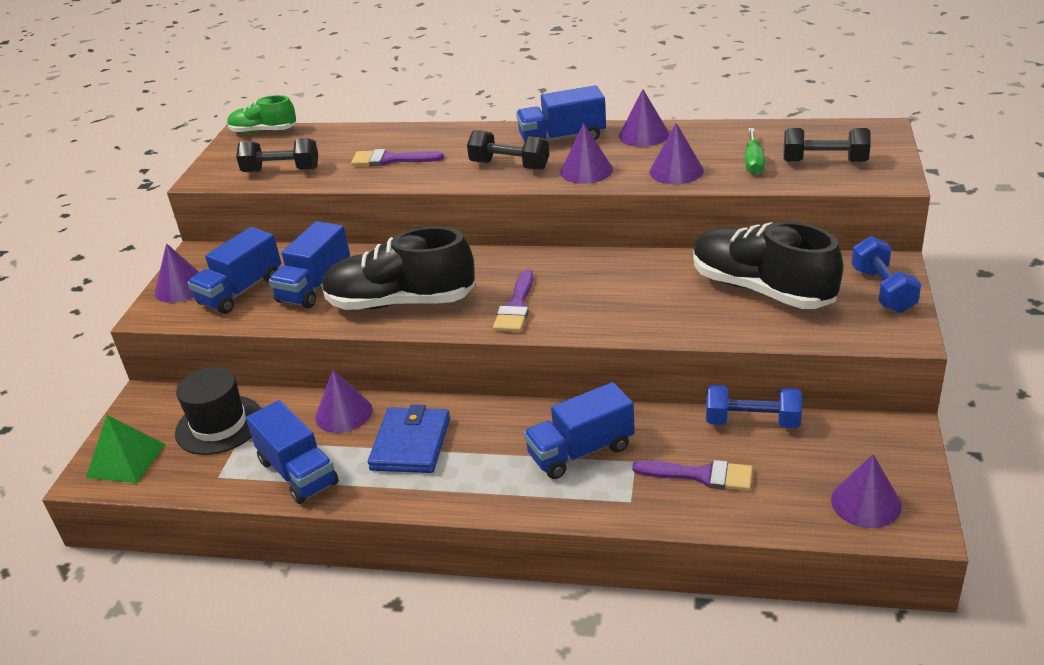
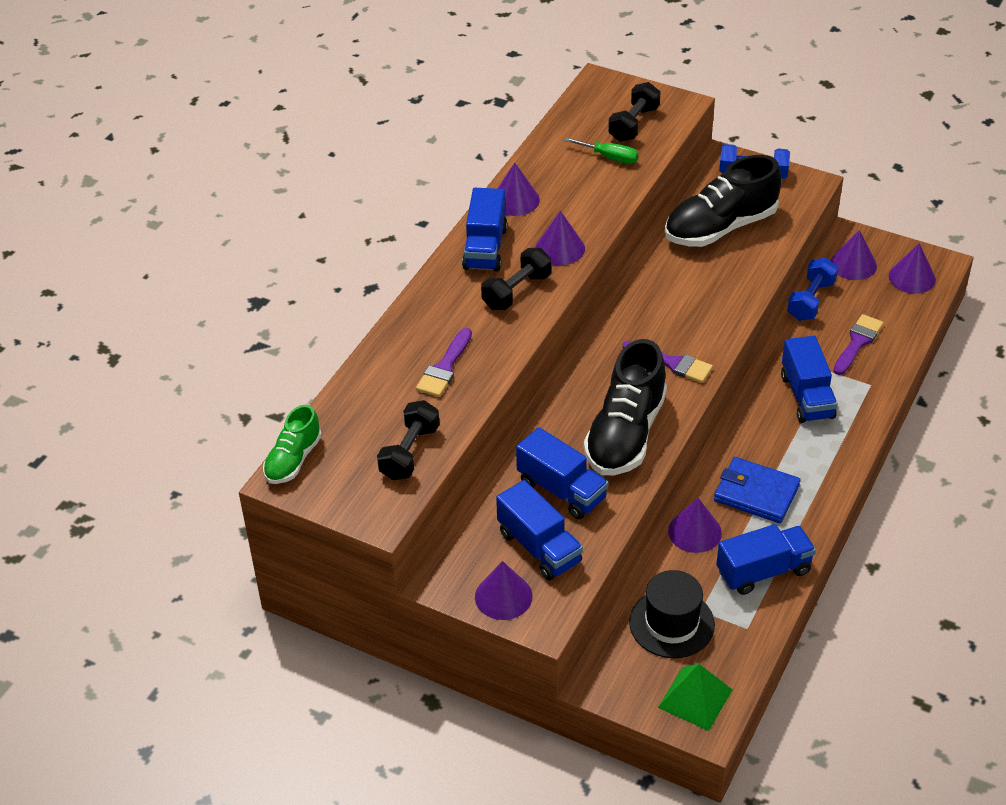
camera: 75 degrees left, 10 degrees up
purple cone [649,123,704,184] -> purple cone moved to [831,230,877,280]

